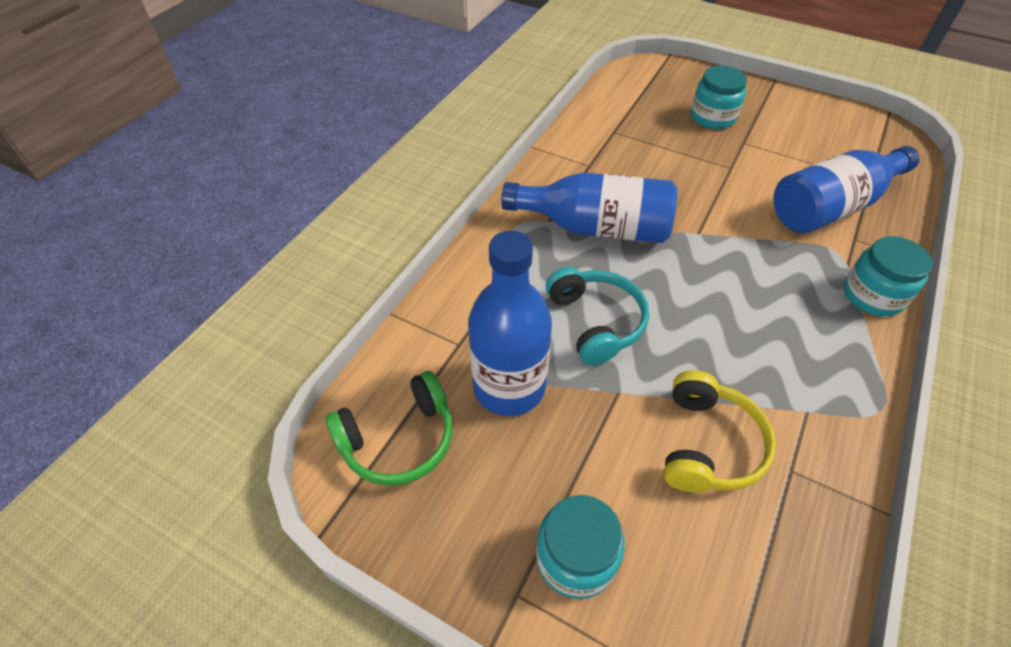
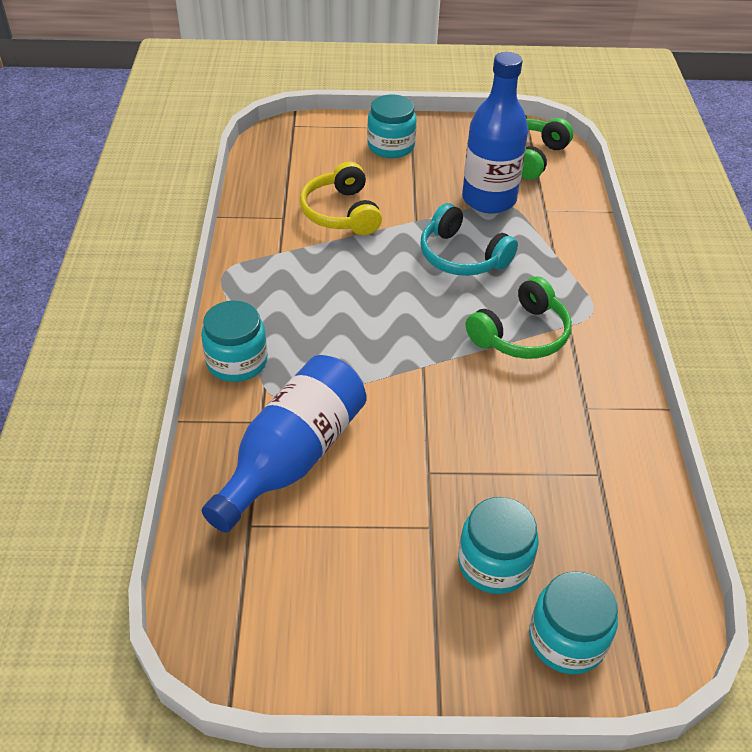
camera: 150 degrees right, 5 degrees down
blue bottle [501,172,677,243] -> green headphones [466,276,572,359]
none -> turquoise jar [529,571,618,674]

